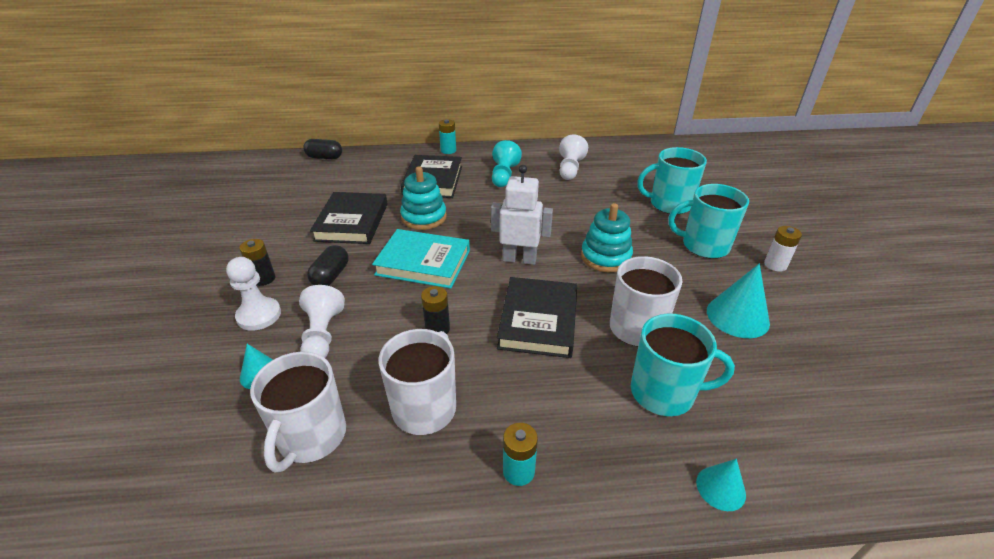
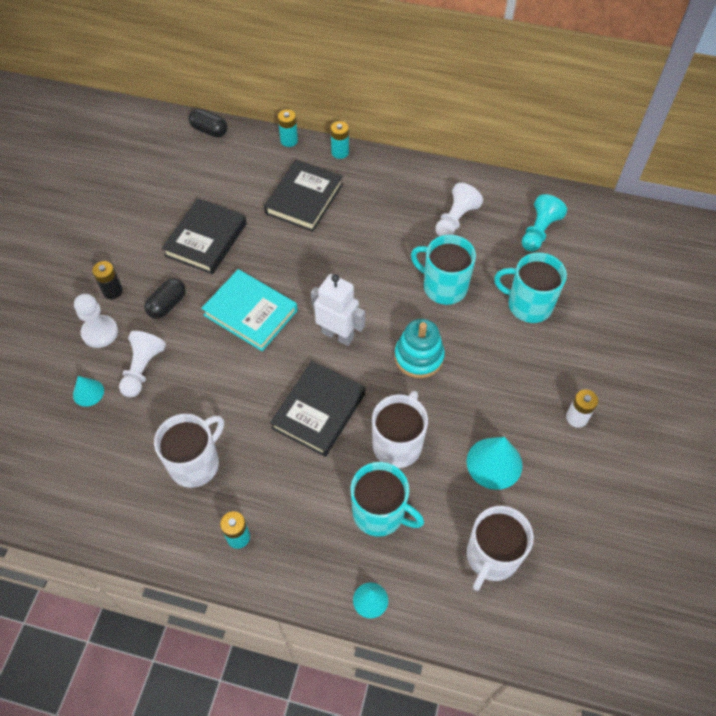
camera: 20 degrees right, 20 degrees up
white mug [250,351,346,472] -> white mug moved to [467,506,534,591]
turquoise stacking toy [400,166,447,230] -> none
black battery [421,286,450,334] -> none
turquoise pawn [492,140,522,187] -> turquoise pawn moved to [522,194,567,252]
turquoise mug [669,184,749,259] -> turquoise mug moved to [411,235,476,305]
none -> turquoise battery [278,109,298,147]

